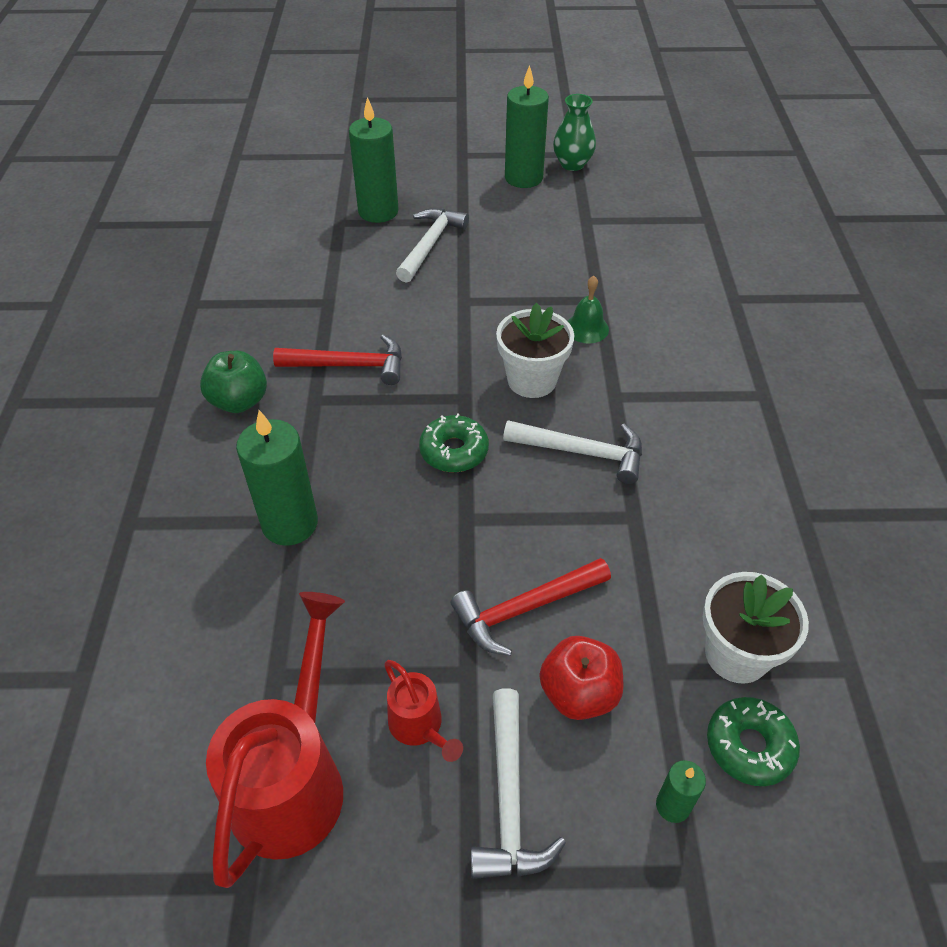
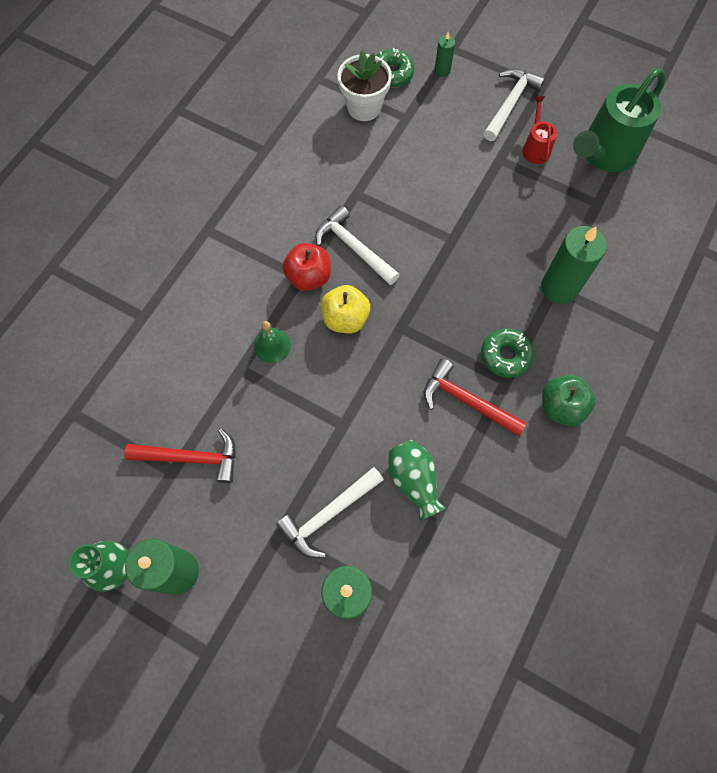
camera: 150 degrees left, 20 degrees up
red watering can [206,592,345,888] -> green watering can [573,68,665,172]
green donut [419,413,489,472] -> green donut moved to [481,328,534,378]
red hammer [451,558,611,656] -> red hammer moved to [125,429,236,483]
white flower pot [496,303,574,398] -> yellow apple [321,285,370,333]
red apple [540,636,624,720] -> red apple moved to [283,243,331,291]
none -> green vase [388,440,446,520]

